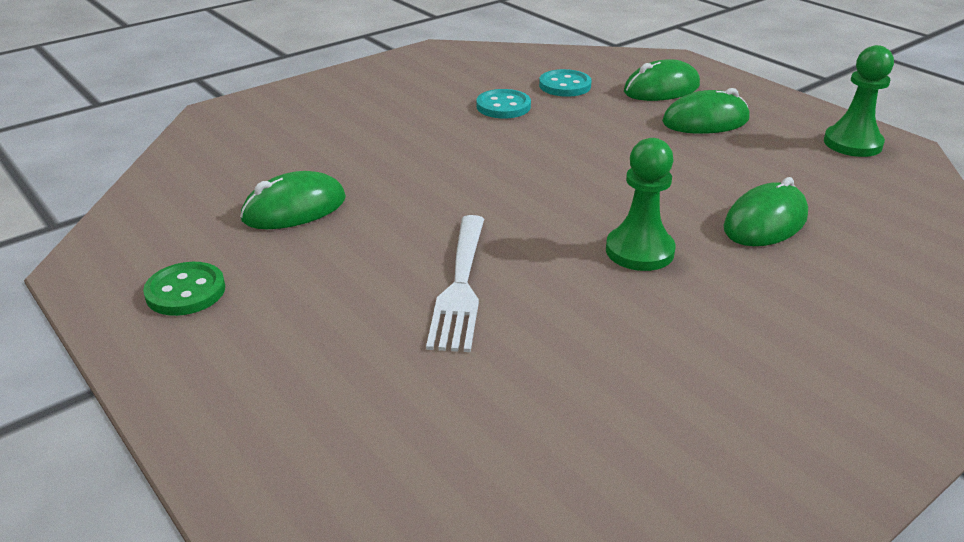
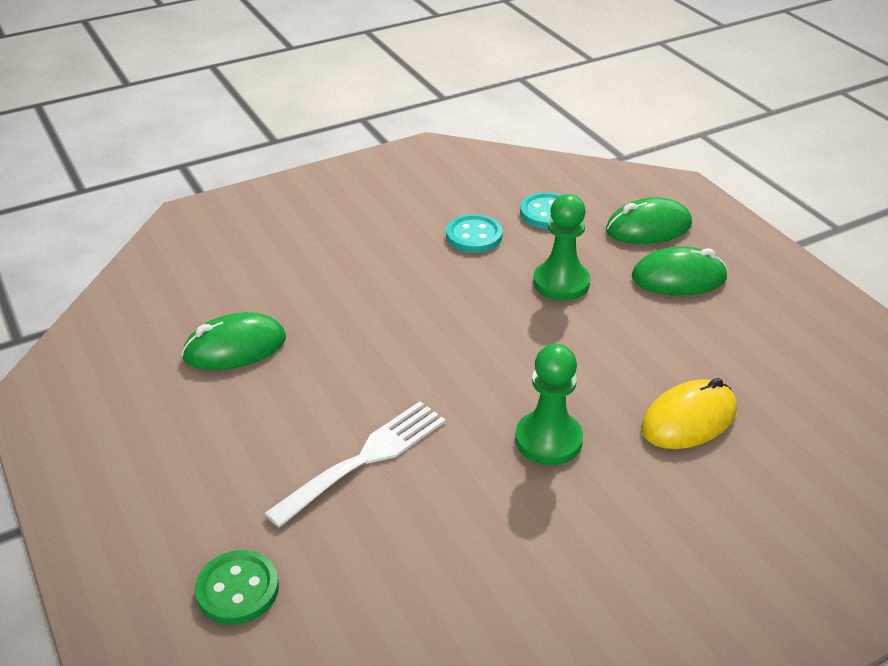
camera: 10 degrees right, 5 degrees up
green button [143,262,225,316] -> green button moved to [195,550,279,625]
white fork [426,215,484,352] -> white fork turned 150 degrees counterclockwise [264,401,446,527]
green mouse [724,177,808,246] -> yellow mouse [641,378,737,449]
green pawn [824,45,894,157] -> green pawn moved to [533,194,590,300]

